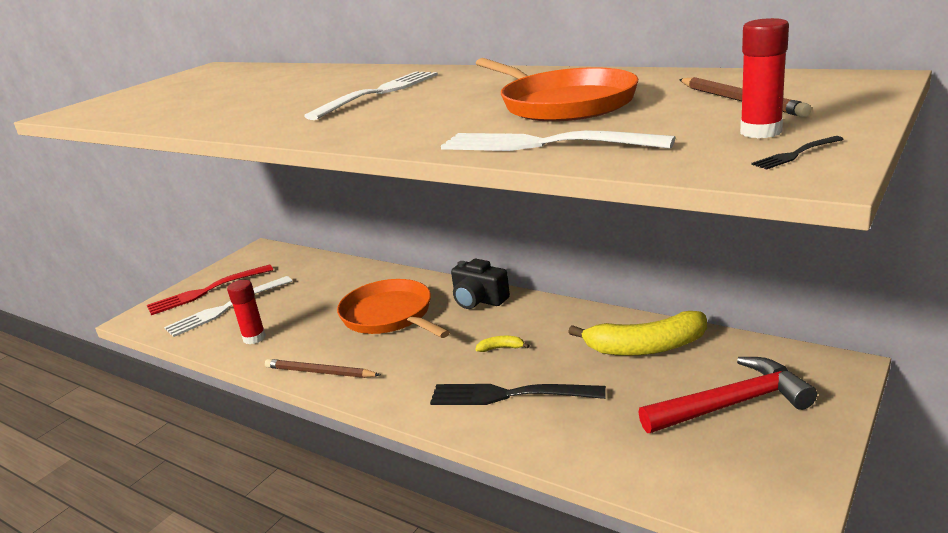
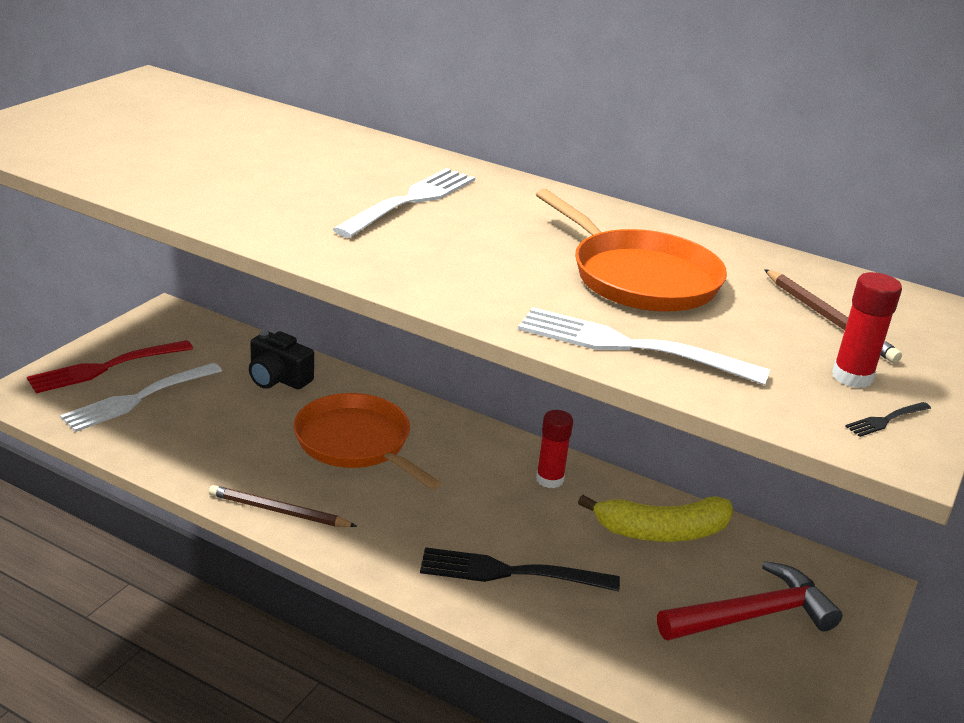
camera: 10 degrees left, 5 degrees up
red glue stick [227,280,266,344] -> red glue stick moved to [536,410,573,488]
black camera [451,259,510,309] -> black camera moved to [249,331,314,389]
yellow banana [476,336,529,352] -> none

